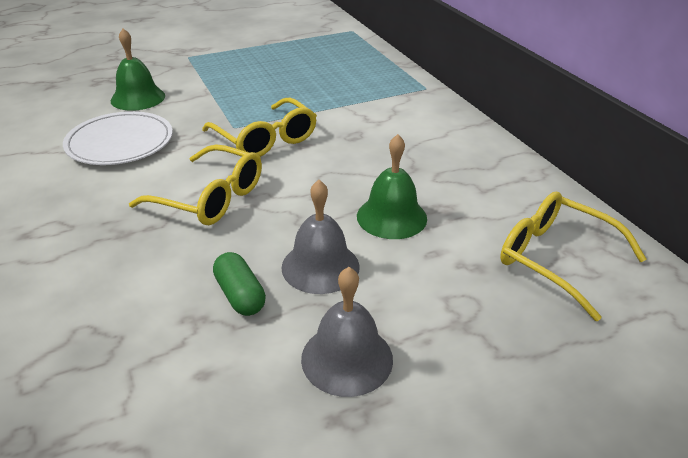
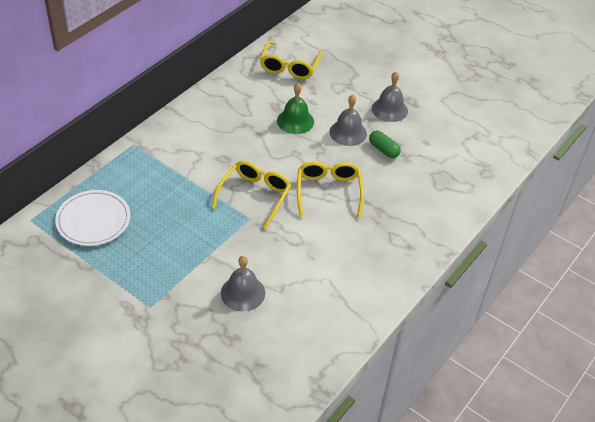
camera: 120 degrees left, 10 degrees up
white plate [63,111,173,165] -> white plate moved to [55,190,130,246]
green bell [111,29,165,111] -> grey bell [221,256,265,311]
green capsule [213,252,266,316] -> green capsule turned 75 degrees counterclockwise [369,131,401,158]

